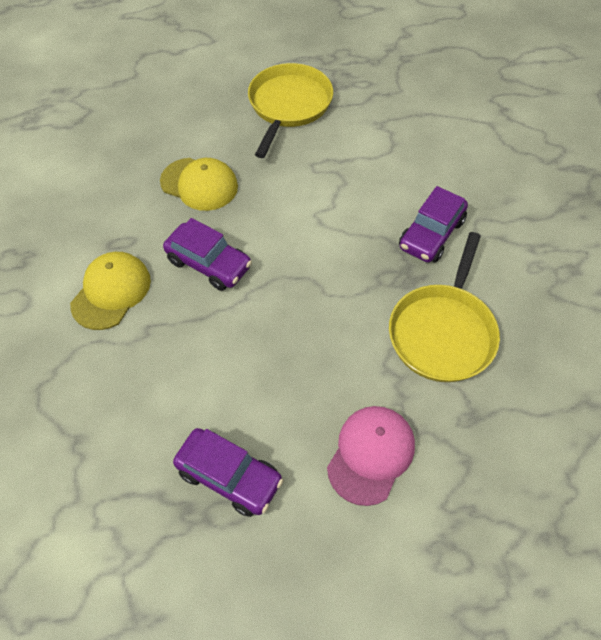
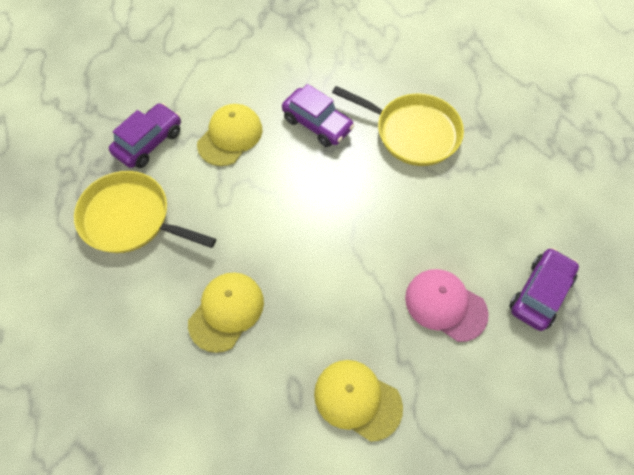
camera: 85 degrees left, 5 degrees up
purple car [163,218,252,291] -> purple car moved to [109,103,181,168]
pink cap [327,406,415,506] -> pink cap moved to [405,269,489,342]
none -> yellow cap [197,104,262,166]

